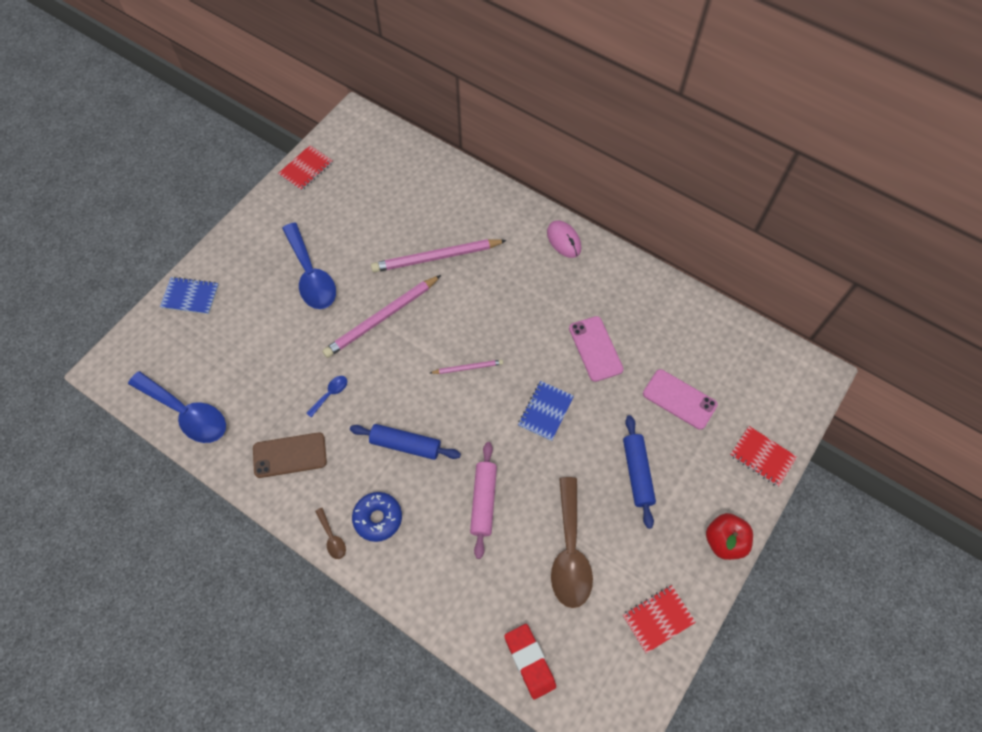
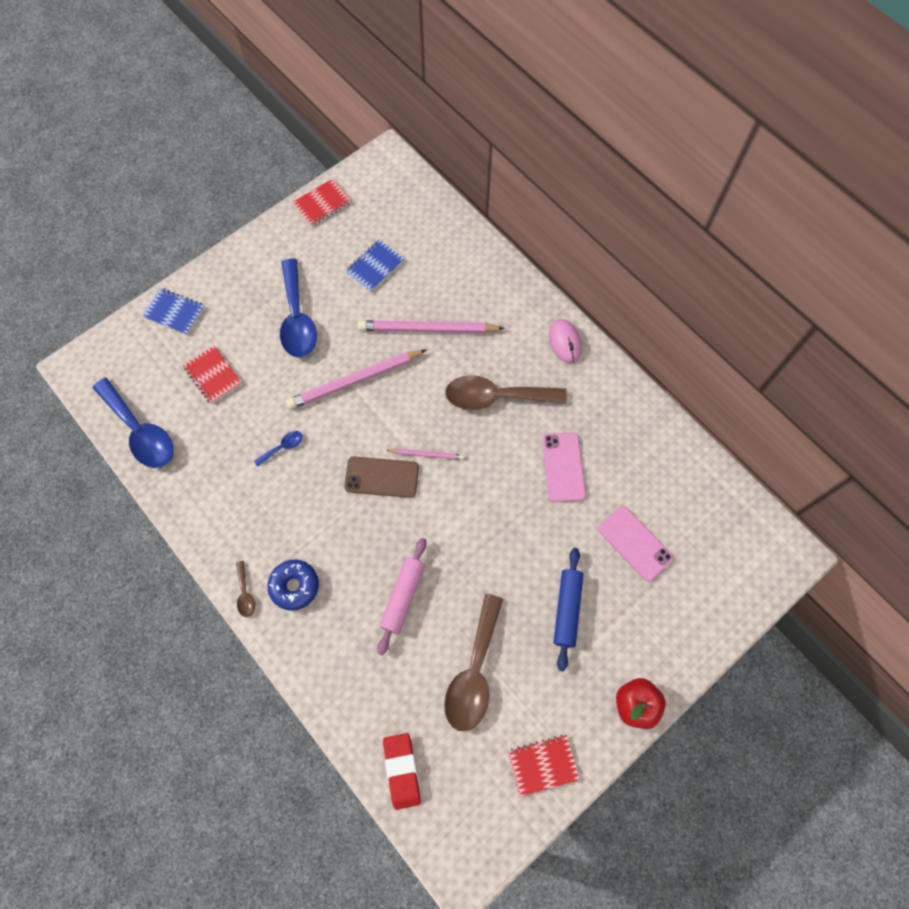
camera: 15 degrees right, 5 degrees up
brown phone [253,432,327,478] -> brown phone moved to [344,457,419,498]
blue rolling pin [350,424,461,460] -> none
blue notebook [518,381,574,441] -> blue notebook moved to [345,240,404,292]
red notebook [730,426,797,487] -> red notebook moved to [183,346,242,404]
none -> brown spoon [445,375,567,410]

